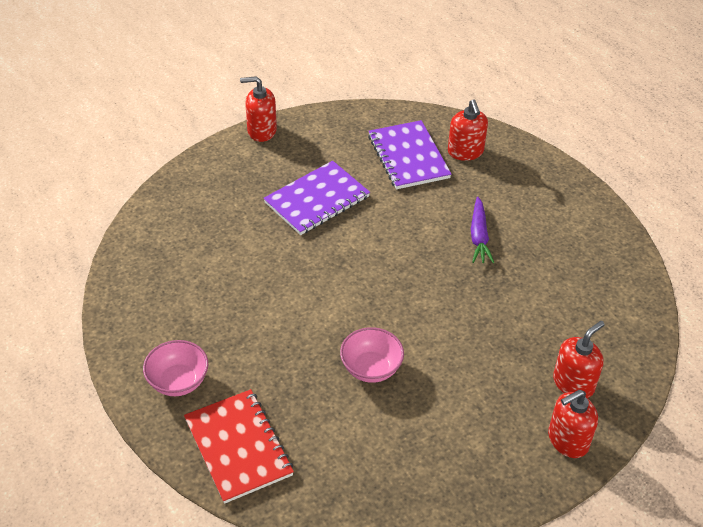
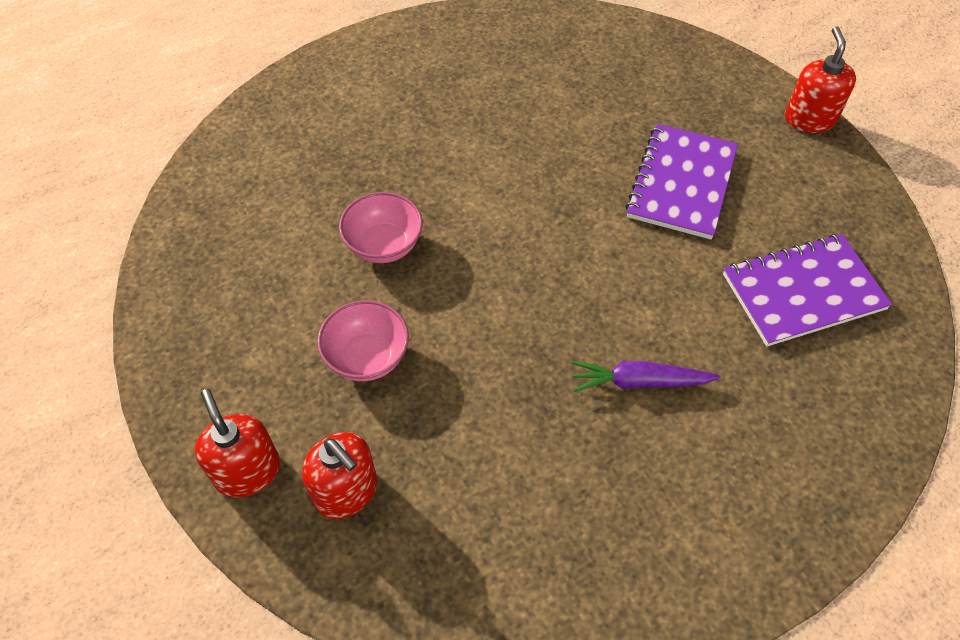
camera: 90 degrees right, 10 degrees up
pink bowl [143,340,208,396] -> pink bowl moved to [317,300,409,381]
red notebook [184,389,294,504] -> none
purple notebook [263,161,370,235] -> purple notebook turned 60 degrees clockwise [626,124,738,239]
red soap dispenser [448,99,488,161] -> none

